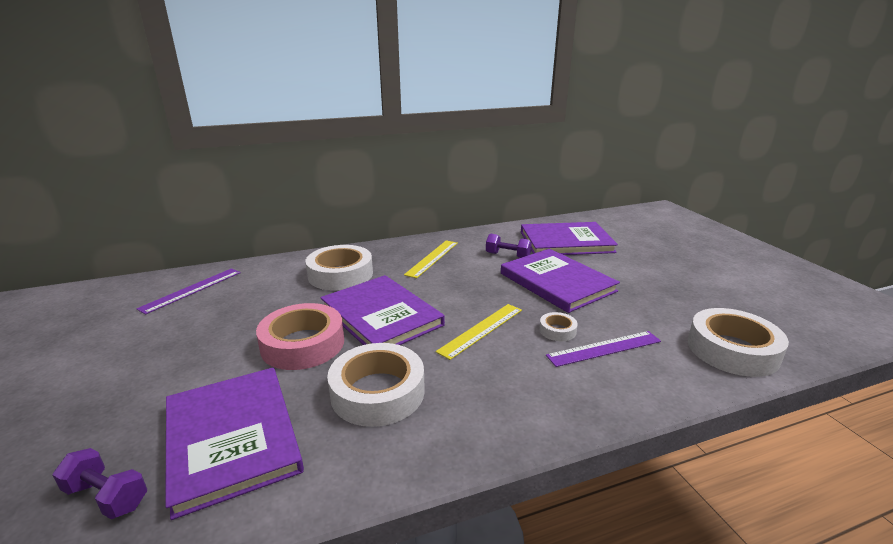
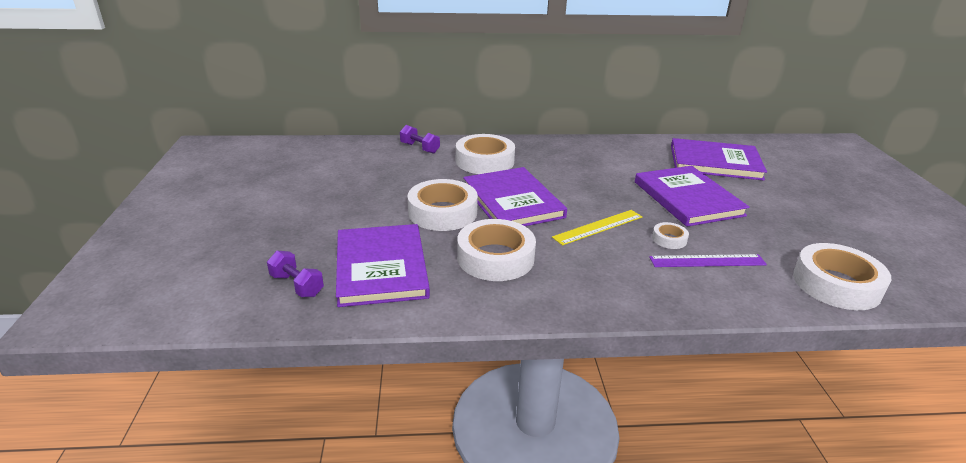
camera: 15 degrees right, 5 degrees up
purple ruler [136,268,241,315] -> none
pink tape [256,303,344,370] -> white tape [408,179,478,231]
yellow ruler [404,240,458,278] -> none
purple dumbbell [486,234,532,258] -> purple dumbbell moved to [400,125,440,154]

